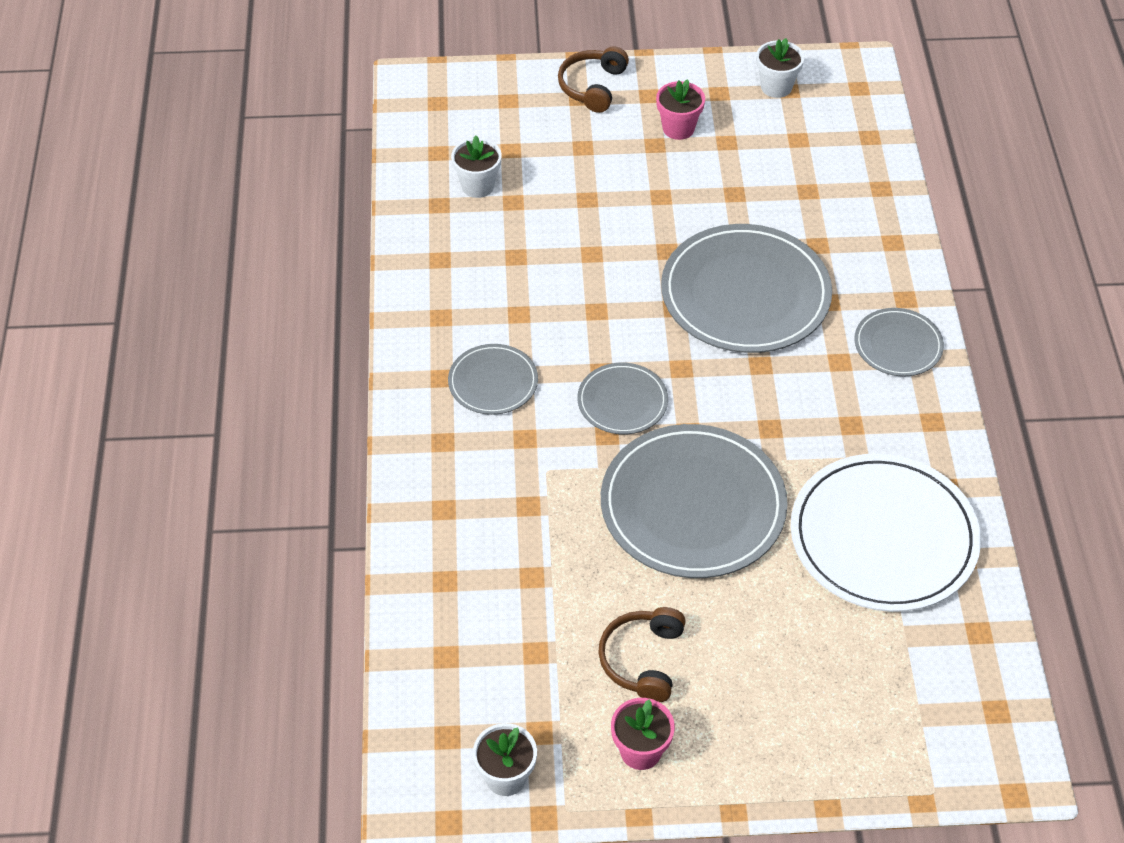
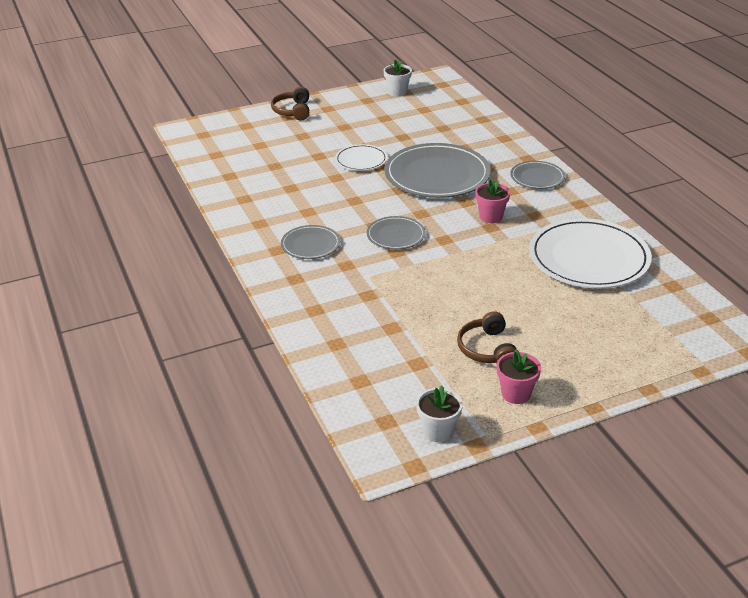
camera: 20 degrees left, 15 degrees down
white flower pot [451,136,502,198] -> none
grey plate [601,424,788,578] -> none
pink flower pot [656,79,705,140] -> pink flower pot moved to [475,179,510,223]
none -> white plate [335,144,388,171]

